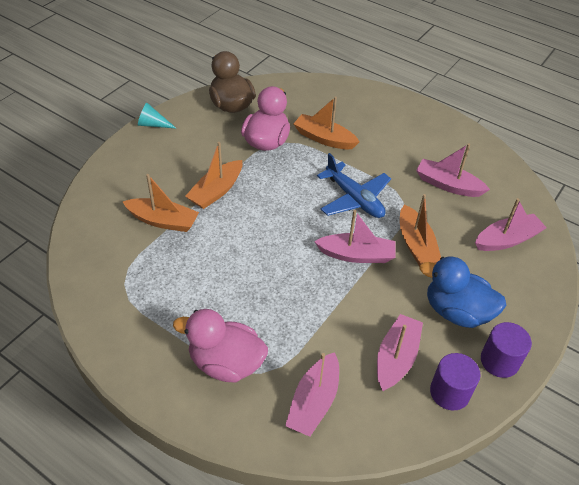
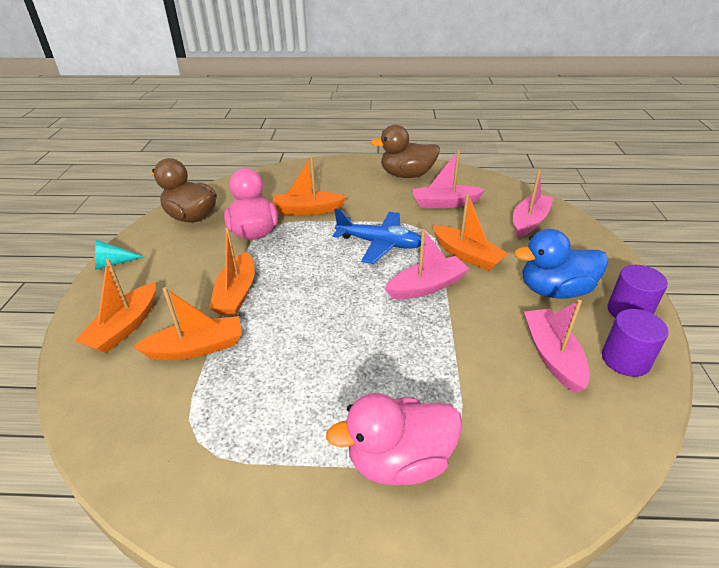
camera: 30 degrees left, 10 degrees down
pink boat [285,352,339,437] -> none
none -> orange boat [75,259,156,353]
none -> brown duck [370,125,440,178]

